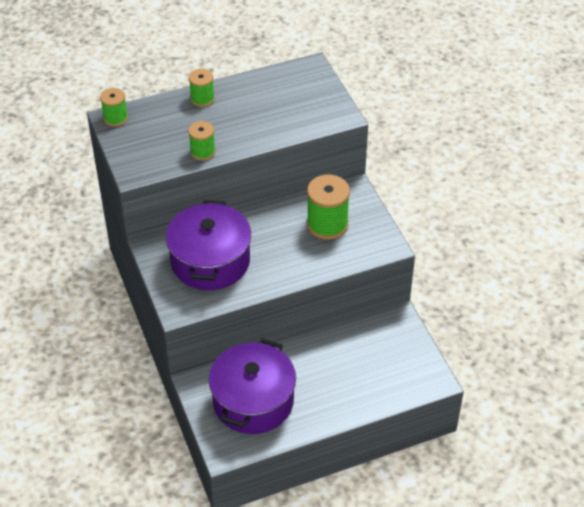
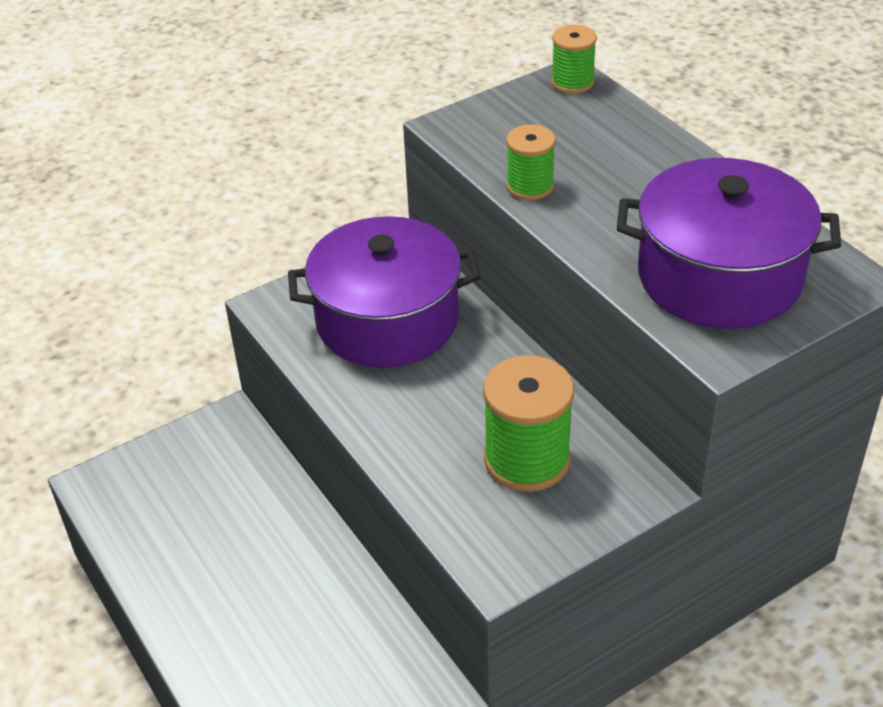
camera: 80 degrees right, 5 degrees down
green spool [189,69,215,107] -> none
purple pot [209,338,296,434] -> purple pot moved to [617,158,841,329]

